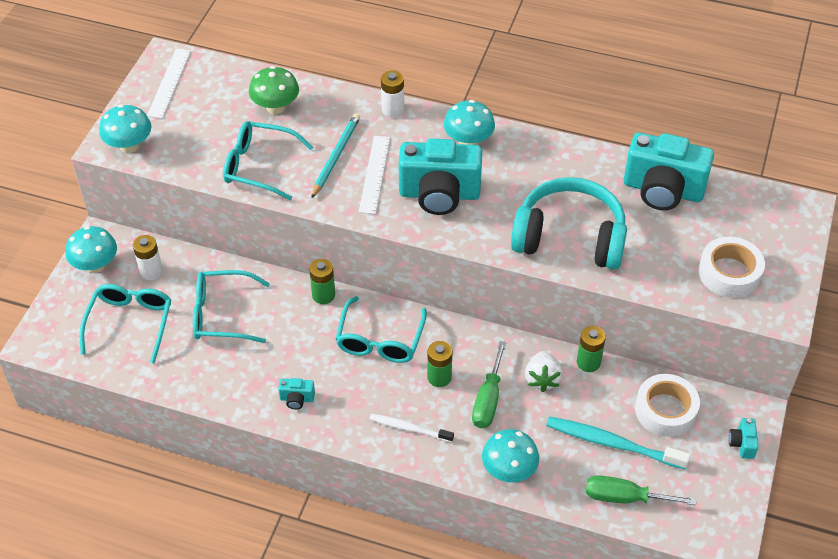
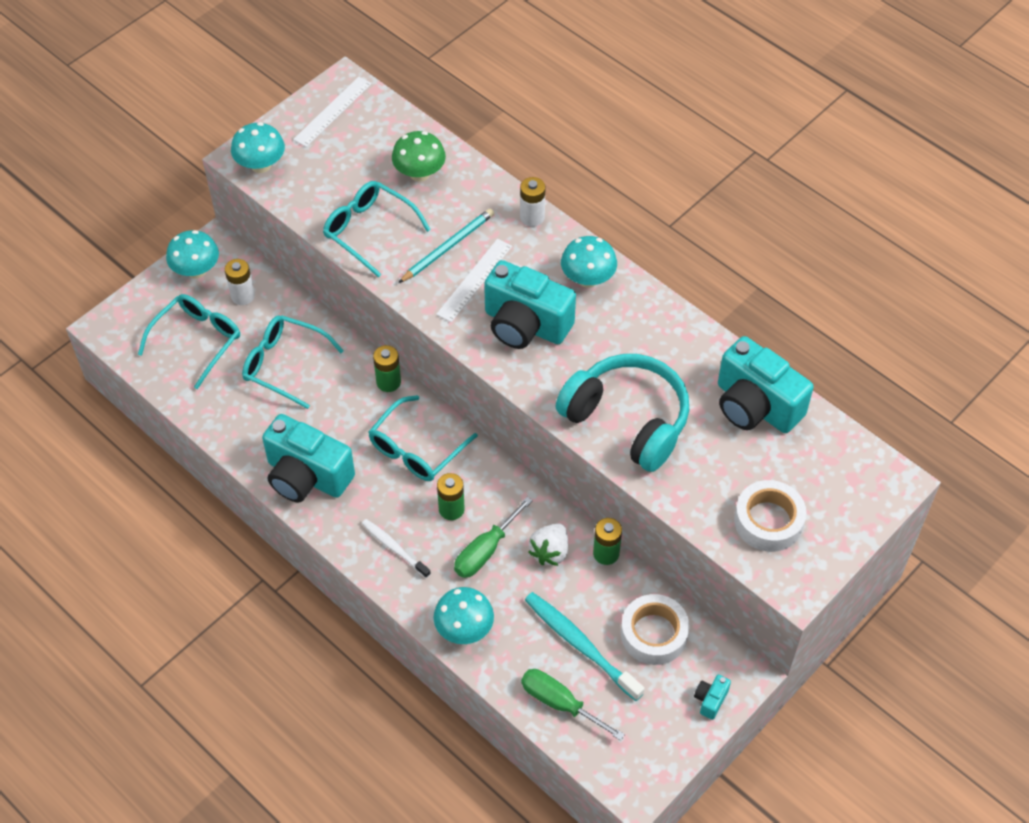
camera: 25 degrees right, 5 degrees up
turquoise camera [278,378,315,410] -> turquoise camera [262,414,355,503], size x2.43

